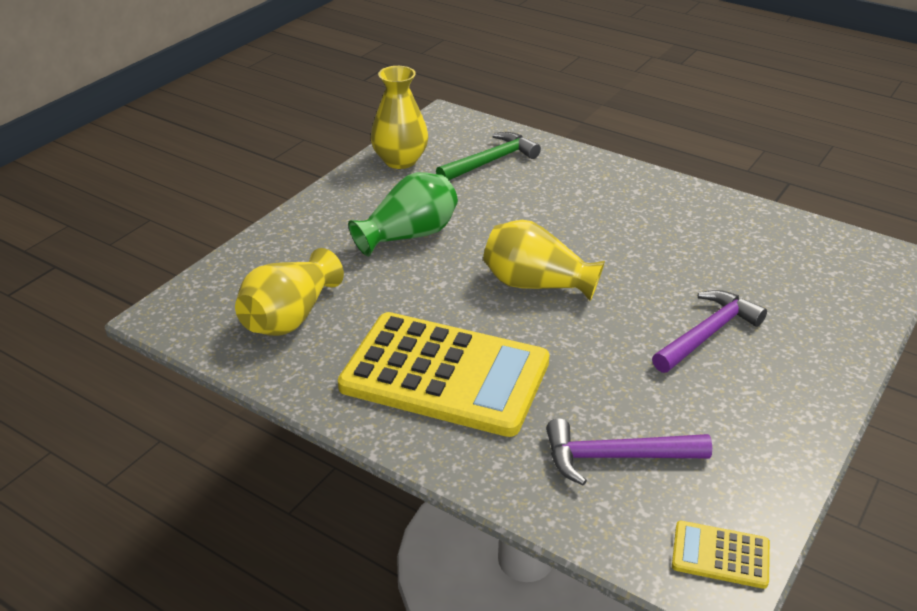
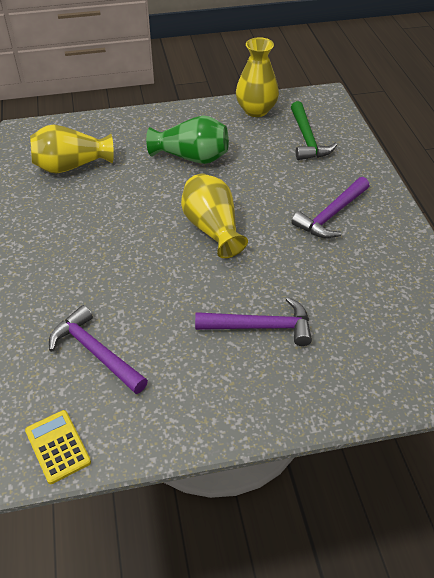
camera: 45 degrees right, 10 degrees up
yellow calculator [338,312,550,437] -> none
green hammer [436,132,541,180] -> green hammer turned 75 degrees clockwise [291,101,337,160]
none -> purple hammer [291,177,369,238]

